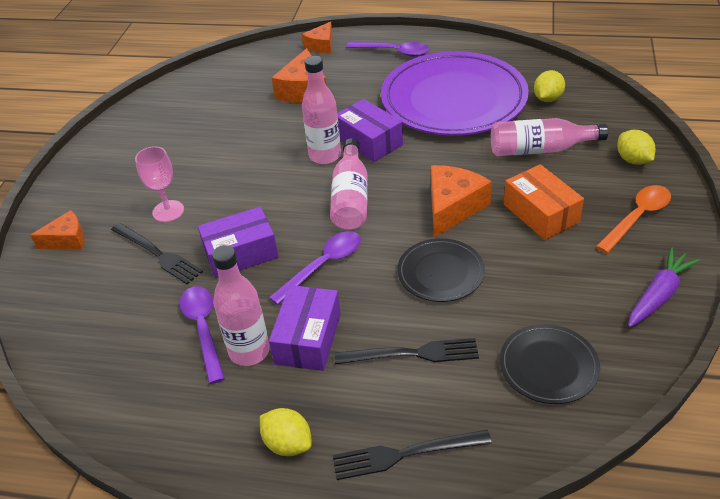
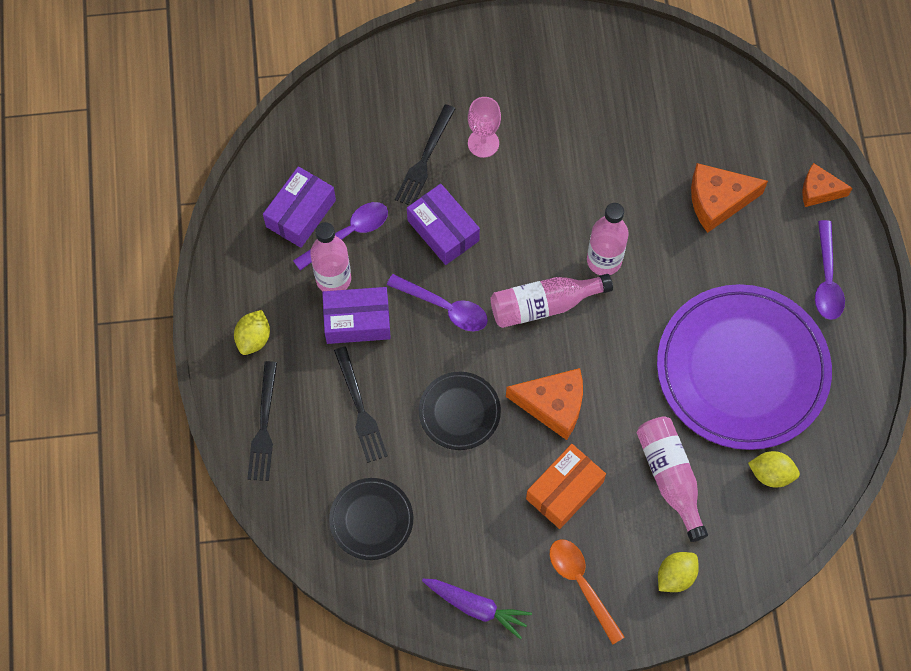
camera: 70 degrees right, 25 degrees up
orange cheese [30,210,85,250] -> none
black fork [332,430,492,480] -> black fork turned 150 degrees counterclockwise [247,361,277,481]
purple box [337,99,403,162] -> purple box moved to [263,166,336,248]
orange spoon [596,185,671,253] -> orange spoon turned 150 degrees counterclockwise [550,539,624,645]

